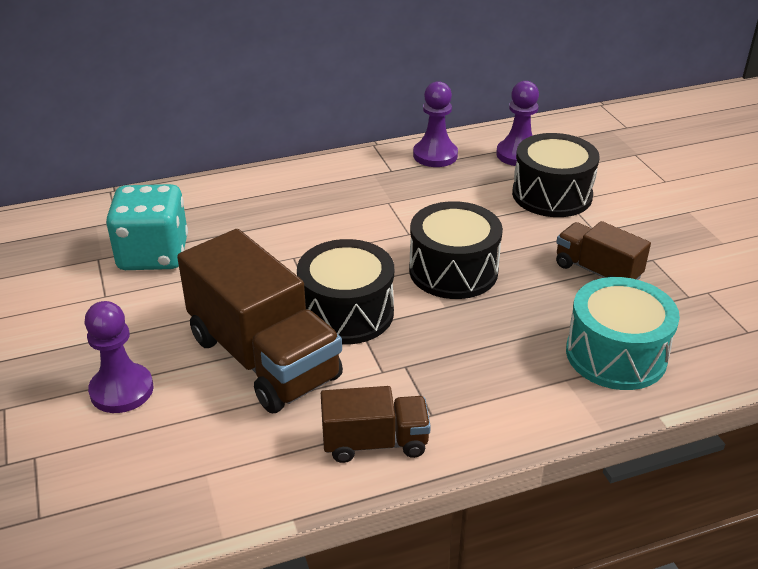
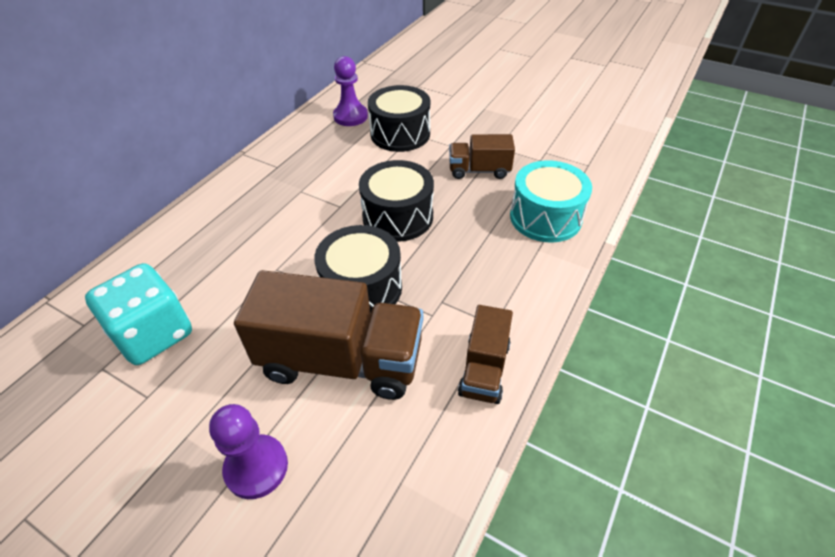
camera: 40 degrees left, 10 degrees up
brown truck [321,386,431,463] -> brown truck turned 150 degrees clockwise [458,305,513,404]
purple pawn [413,81,458,167] -> none

